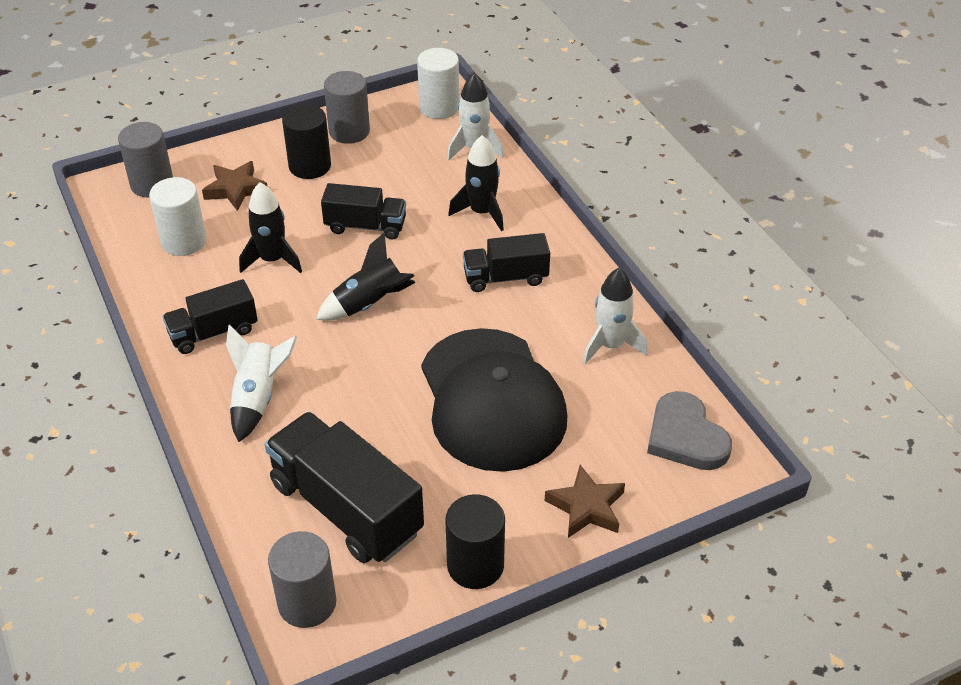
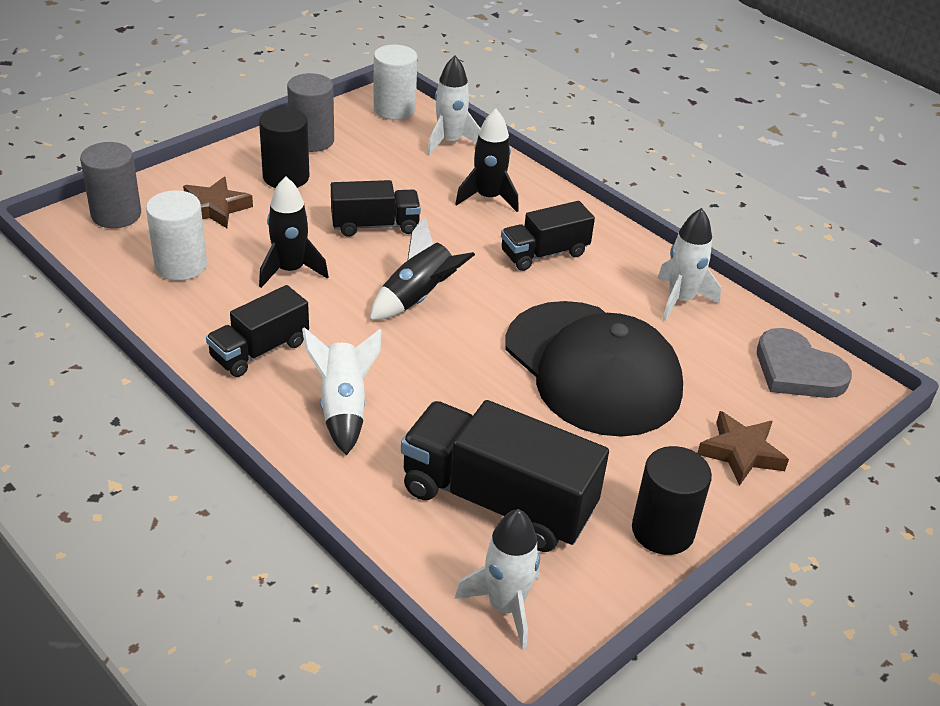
camera: 20 degrees left, 5 degrees down
grey cylinder [268,531,336,628] -> white rocket [455,509,540,650]

